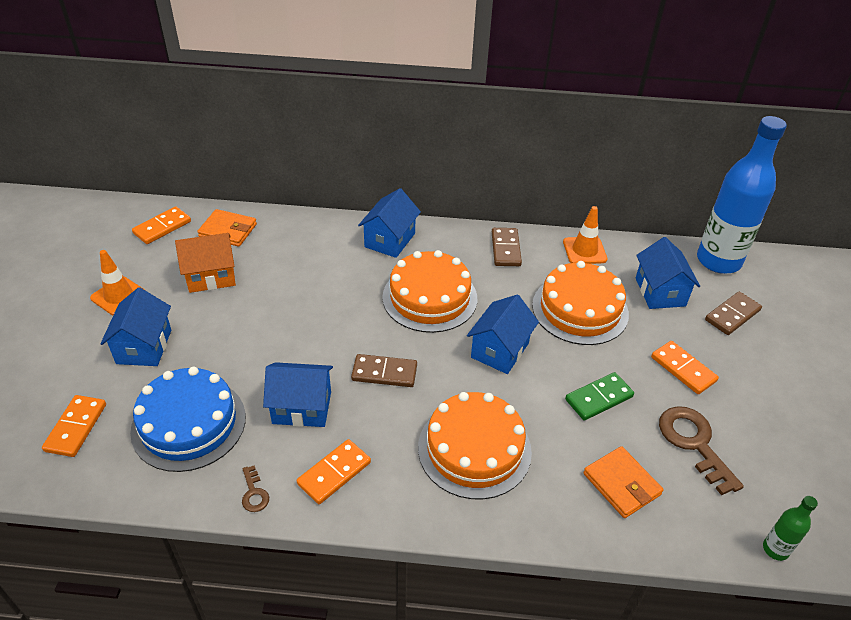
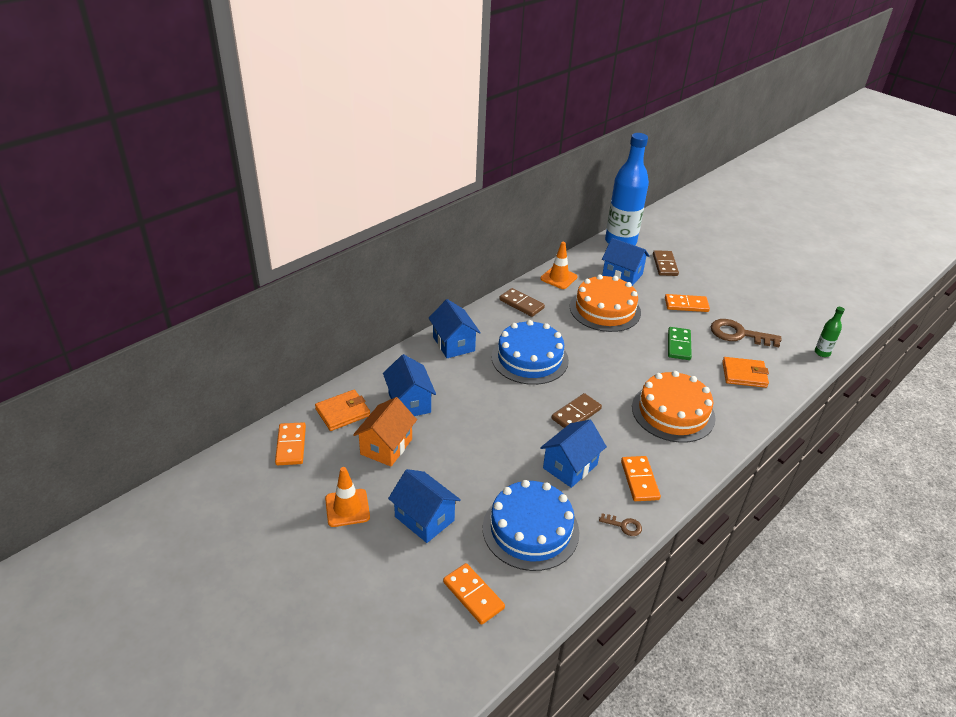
camera: 50 degrees left, 5 degrees down
orange cake [382,250,477,333] -> blue cake [491,320,569,385]
blue house [467,295,539,374] -> blue house moved to [383,354,436,416]

